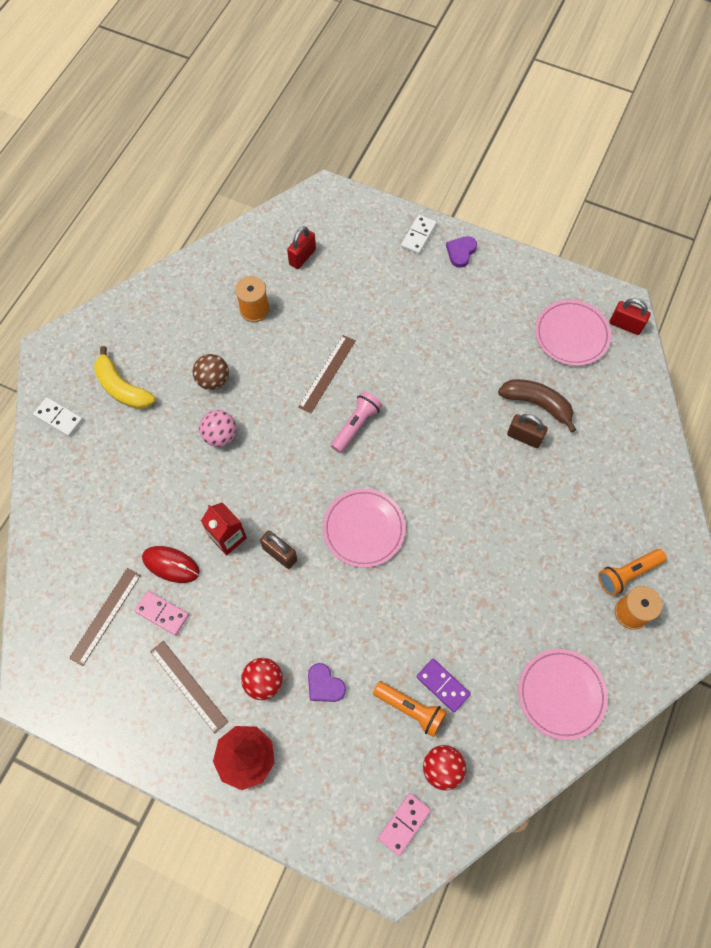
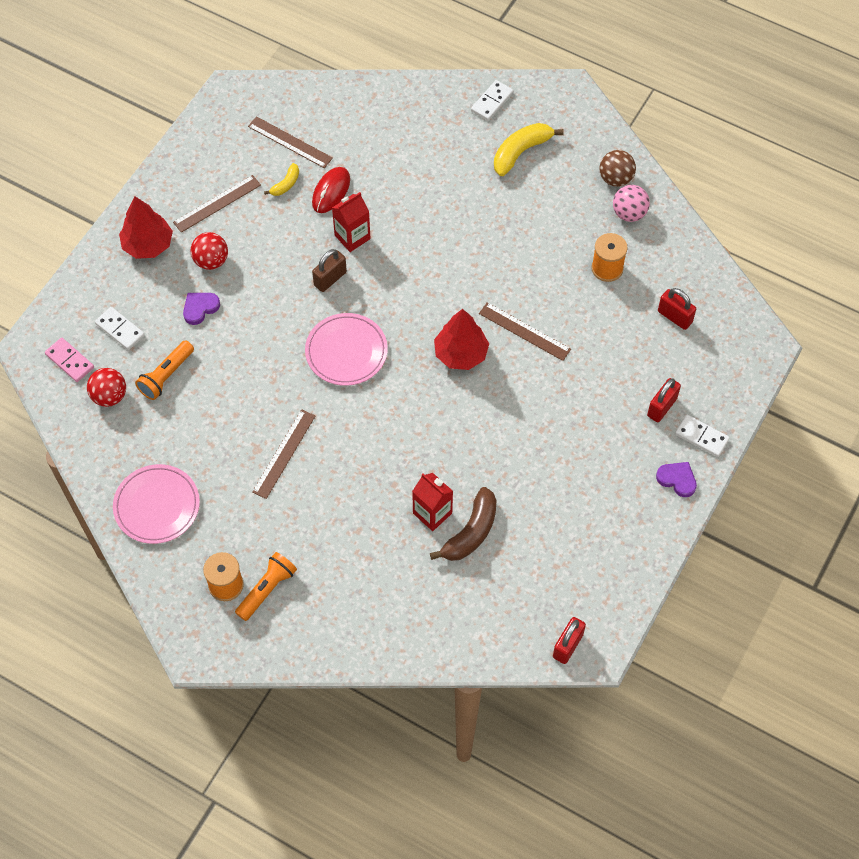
camera: 95 degrees right, 5 degrees down
pink domino [134,591,189,635] -> yellow banana [264,163,299,196]
brown ball [193,354,229,390] -> brown ball moved to [599,150,636,187]
pink ball [199,410,237,447] -> pink ball moved to [613,185,650,222]
pink flashlight [331,391,382,453] -> red tree [434,309,489,370]
purple domino [416,659,471,713] -> none
brown padlock [507,414,548,448] -> red carton [412,473,453,531]
pink plate [535,300,611,366] -> none
orange flashlight [598,549,667,596] -> orange flashlight turned 60 degrees clockwise [235,552,297,621]
none -> white domino [95,307,145,350]
none -> brown ruler [252,409,315,499]
none -> red padlock [647,378,681,422]

